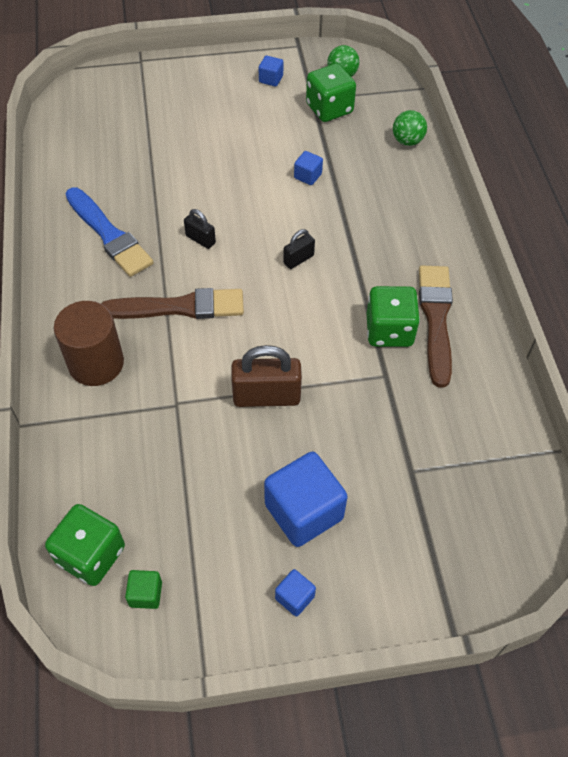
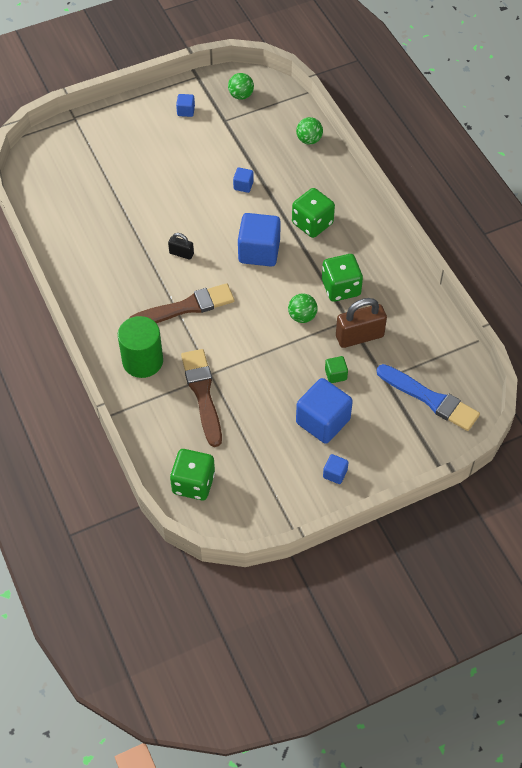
camera: 15 degrees left, 0 degrees up
brown cylinder [54,301,124,386] -> green cylinder [118,316,163,378]
blue brush [65,187,154,277] -> blue brush moved to [377,364,480,431]
green cube [125,570,162,609] -> green cube moved to [325,356,348,383]
brown padlock [231,345,302,407] -> brown padlock moved to [336,298,387,348]
black padlock [283,229,315,269] -> blue cube [238,213,281,267]
green dice [306,63,356,122] -> green dice moved to [292,188,335,238]
brown brush [419,265,453,388] -> brown brush moved to [181,349,222,447]
none -> green ball [288,293,318,323]

